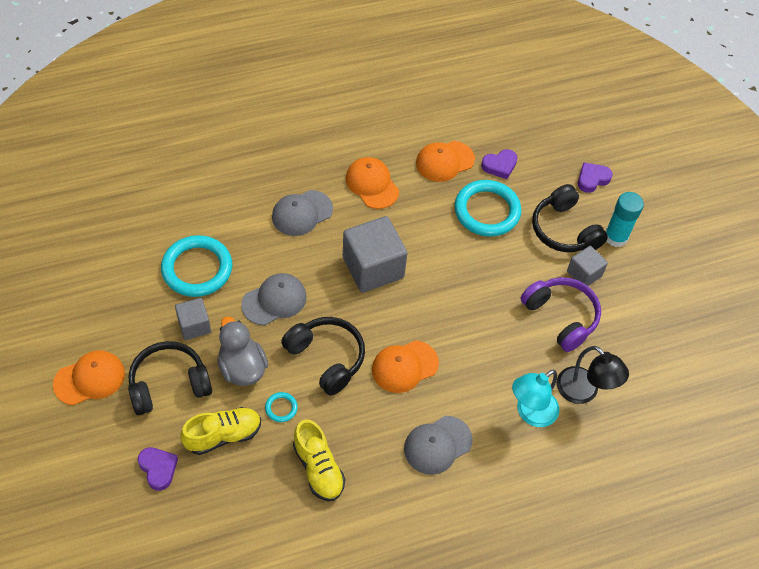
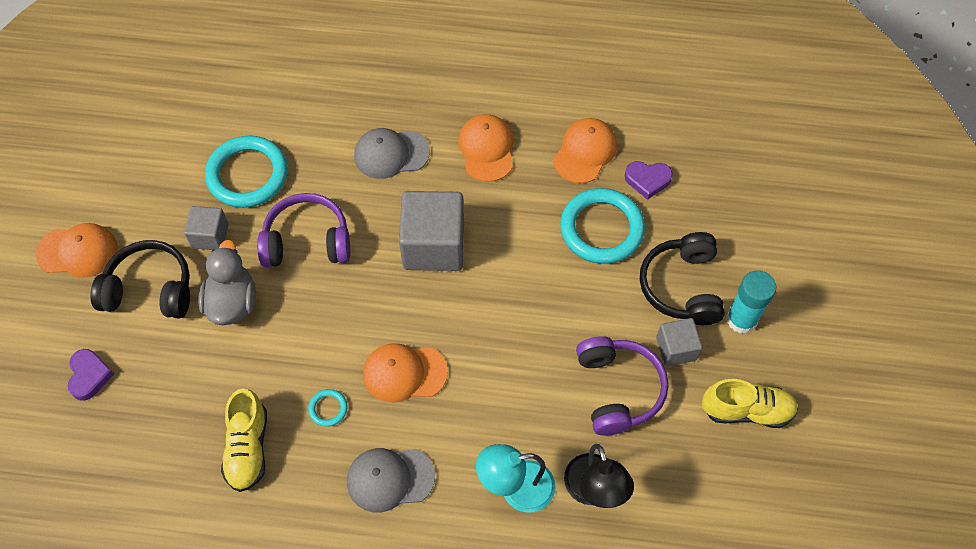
camera: 30 degrees right, 5 degrees up
yellow shoe [180,407,261,455] -> yellow shoe moved to [702,379,798,428]
grey cap [241,273,307,325] -> purple headphones [257,193,350,267]
turquoise ring [265,392,298,422] -> turquoise ring moved to [308,389,348,427]
black headphones [281,317,365,396] -> none
orange cap [416,141,475,182] -> orange cap turned 120 degrees clockwise [553,118,617,183]
purple heart [578,162,613,193] -> none

